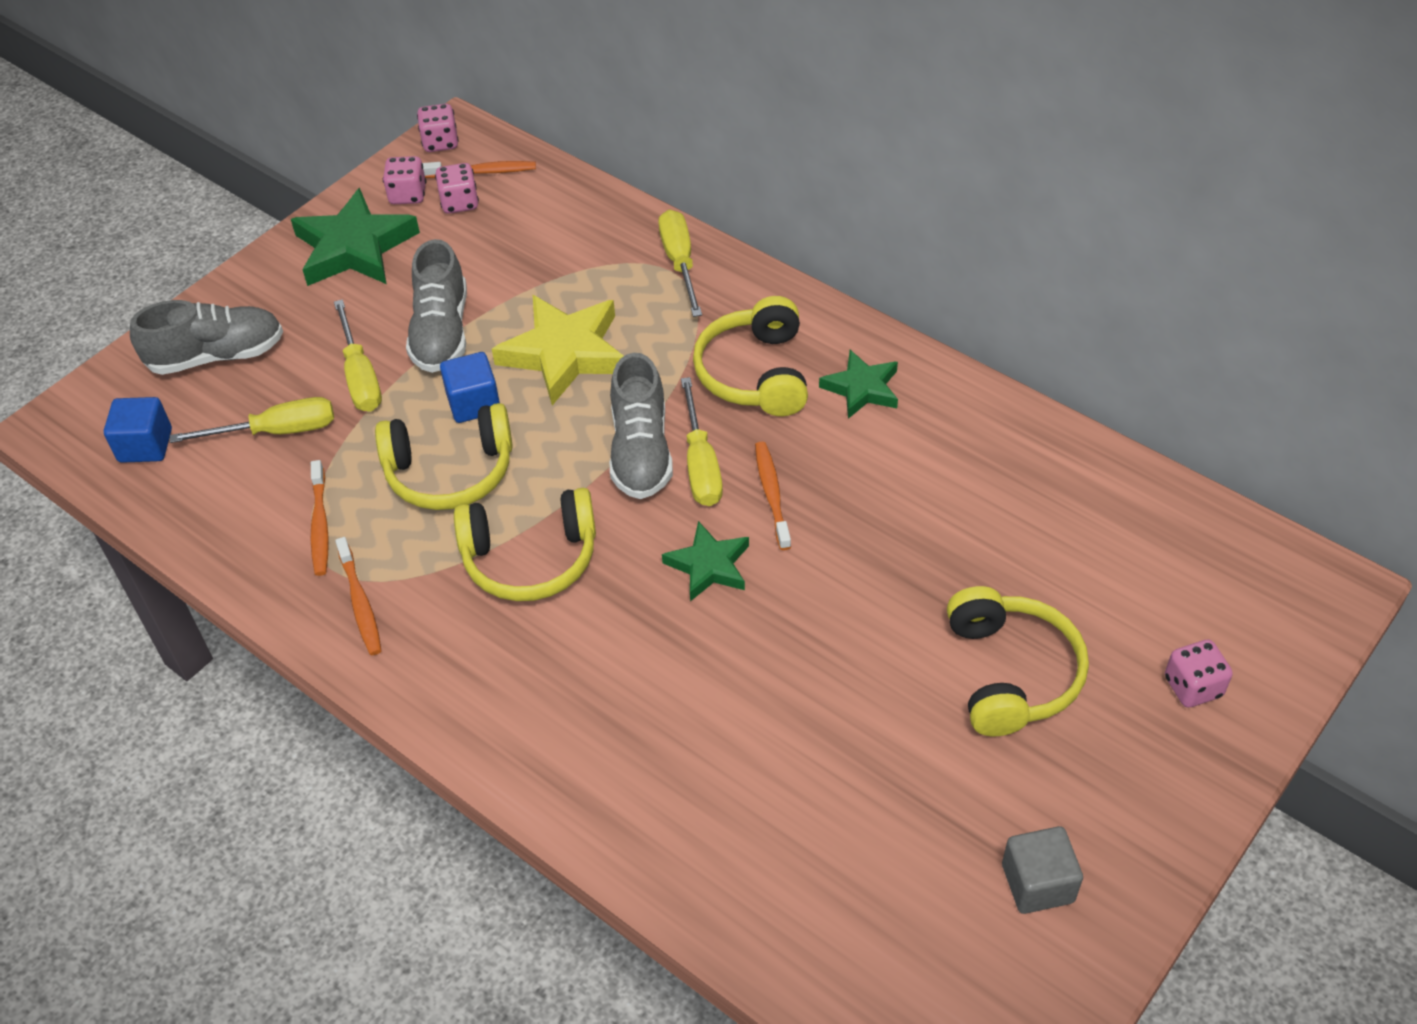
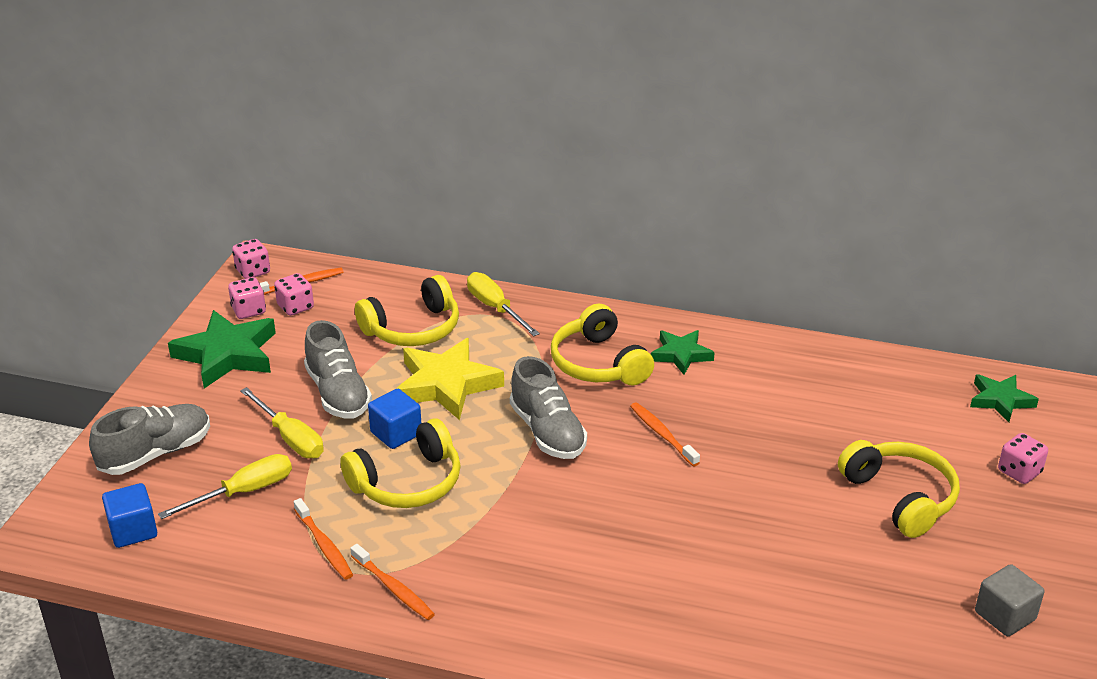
camera: 25 degrees left, 15 degrees down
yellow headphones [454,488,596,601] -> yellow headphones moved to [355,275,459,346]
green star [662,521,749,601] -> green star moved to [970,374,1039,422]
yellow screwdriver [681,377,723,506] -> none

